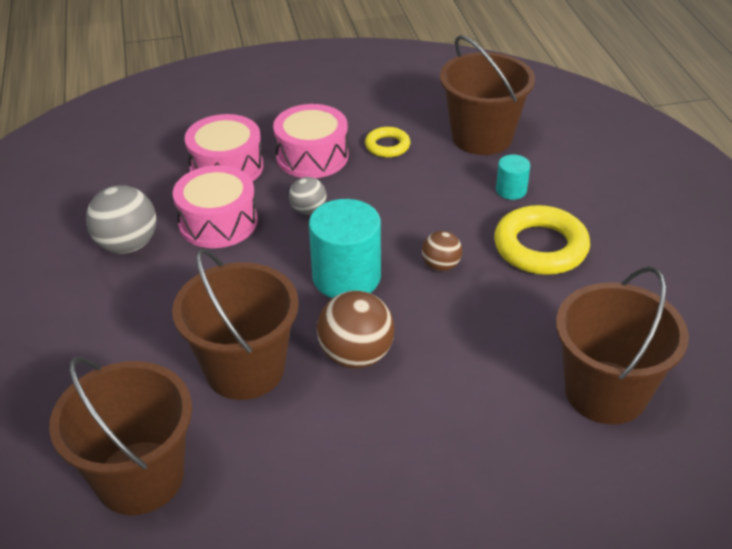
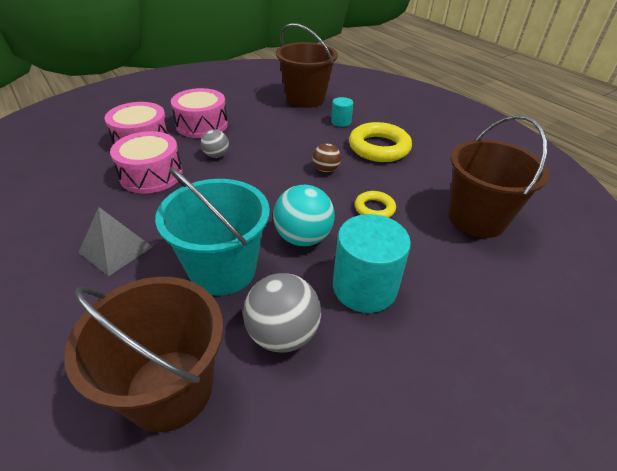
camera: 25 degrees left, 0 degrees up
grey ball [86,185,157,254] -> grey ball moved to [243,273,321,353]
brown bucket [172,248,299,400] -> turquoise bucket [155,167,270,295]
turquoise cylinder [309,199,381,298] -> turquoise cylinder moved to [333,214,411,313]
brown ball [317,291,395,368] -> turquoise ball [273,185,335,246]
yellow ring [365,127,410,158] -> yellow ring moved to [355,191,396,218]
none -> grey pyramid [78,207,152,276]

